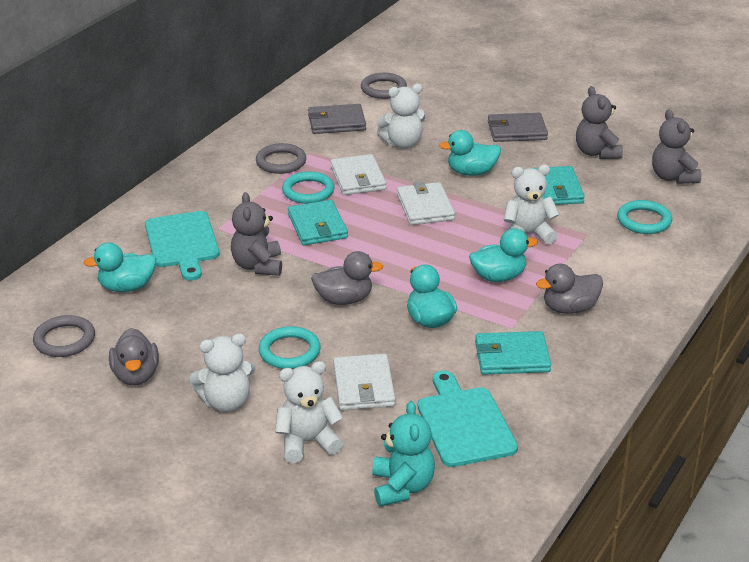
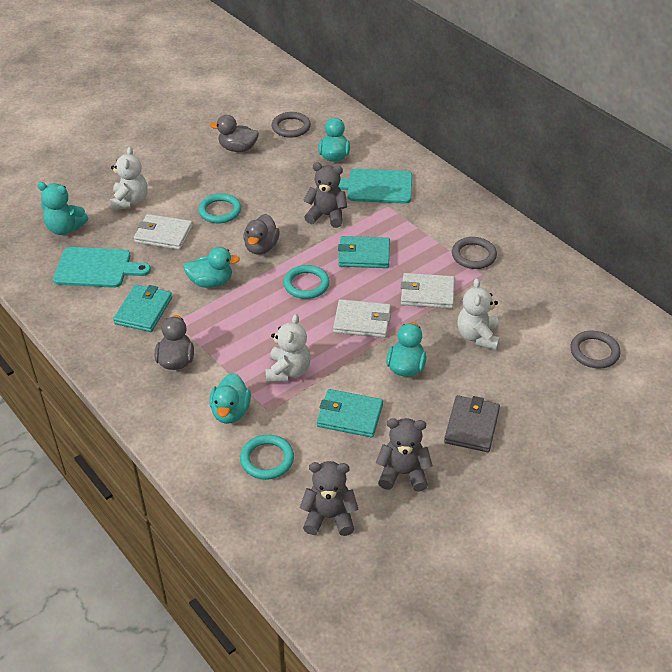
camera: 110 degrees right, 10 degrees up
white teddy bear [189,333,256,412] -> none
turquoise ring [282,172,335,204] -> turquoise ring moved to [283,265,330,299]
grey wallet [308,104,366,134] -> none
turquoise duck [469,228,538,282] -> turquoise duck moved to [209,373,251,424]

